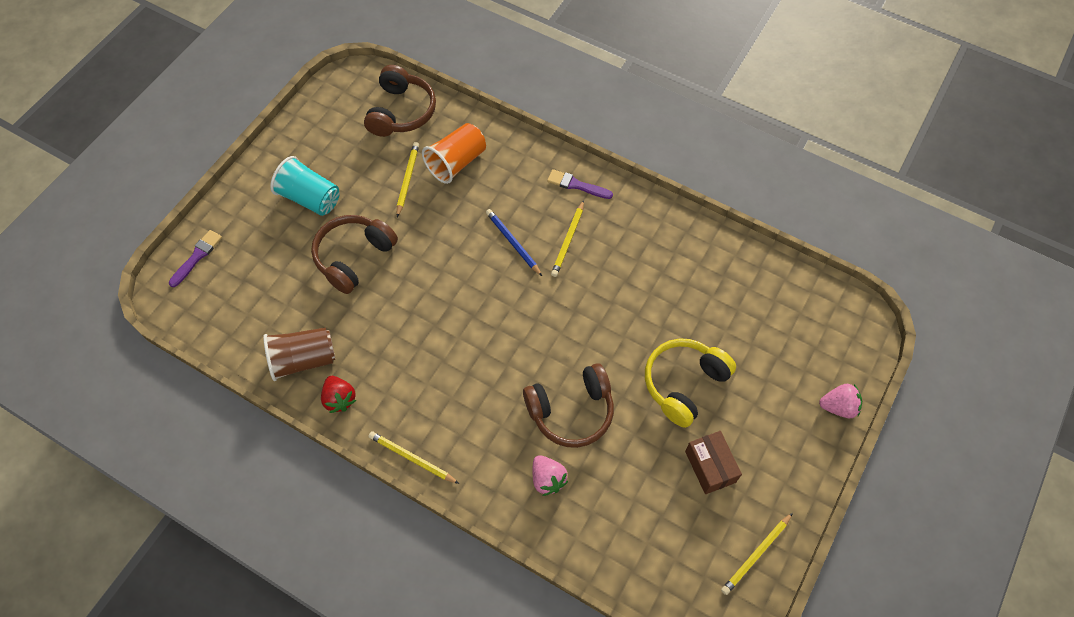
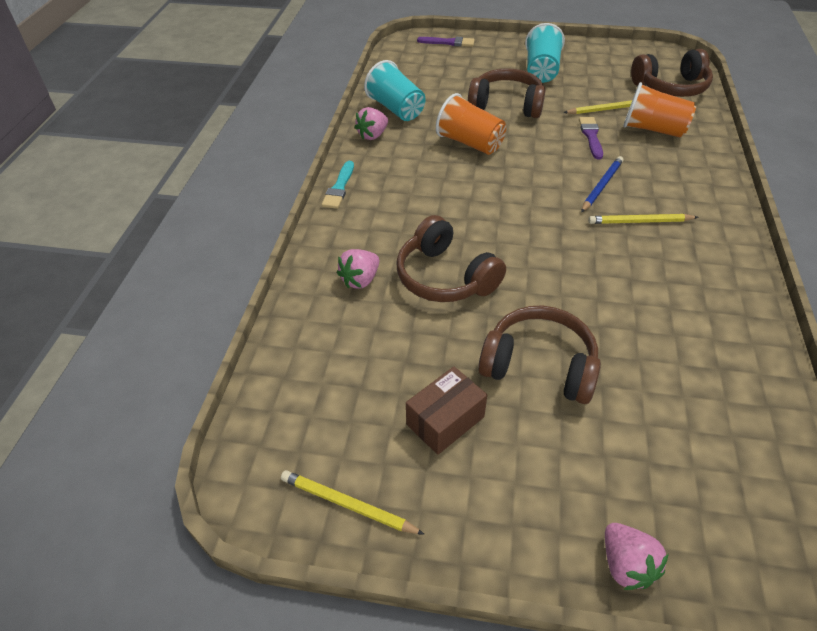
camera: 70 degrees right, 15 degrees down
brown cup [263,327,335,381] -> turquoise cup [364,60,426,121]
red strawberry [321,376,356,413] -> pink strawberry [354,107,388,140]
yellow pencil [368,431,459,484] -> turquoise brush [322,161,354,209]
purple brush [547,169,613,199] -> purple brush moved to [579,117,603,159]
yellow headphones [645,338,736,428] -> brown headphones [478,306,601,404]
none -> orange cup [436,93,506,155]

